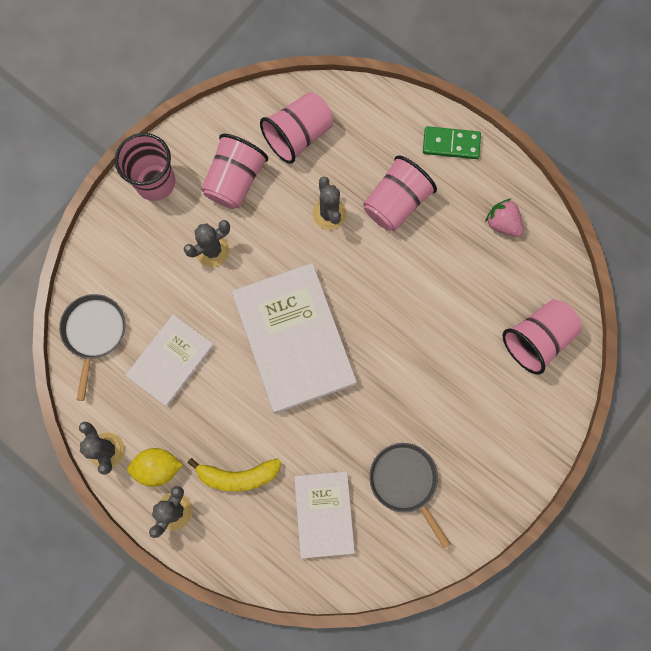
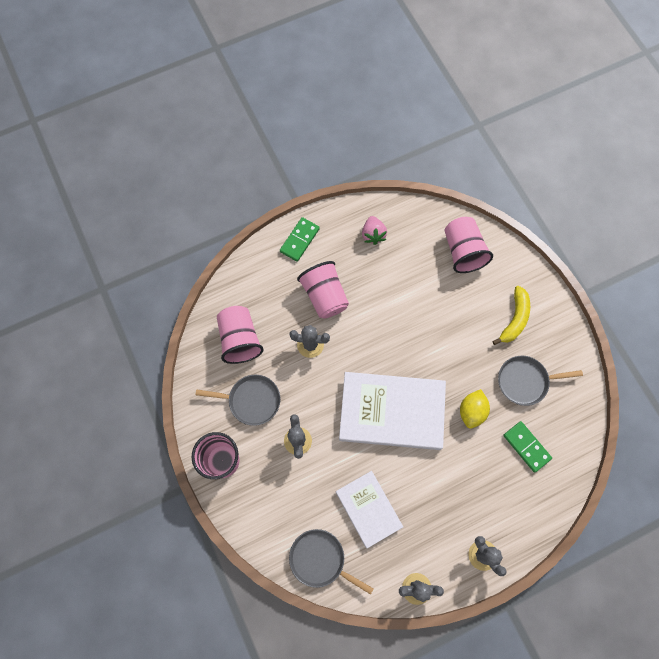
camera: 65 degrees left, 5 degrees down
yellow lemon [127,448,183,487] -> yellow lemon moved to [460,389,490,429]
yellow banana [188,458,281,491] -> yellow banana moved to [492,286,530,345]
pink cup [201,134,268,209] -> grey pan [195,375,281,426]
white book [294,471,355,559] -> green domino [503,421,552,473]
pink strawberry [485,199,524,237] -> pink strawberry turned 75 degrees counterclockwise [362,216,387,245]

